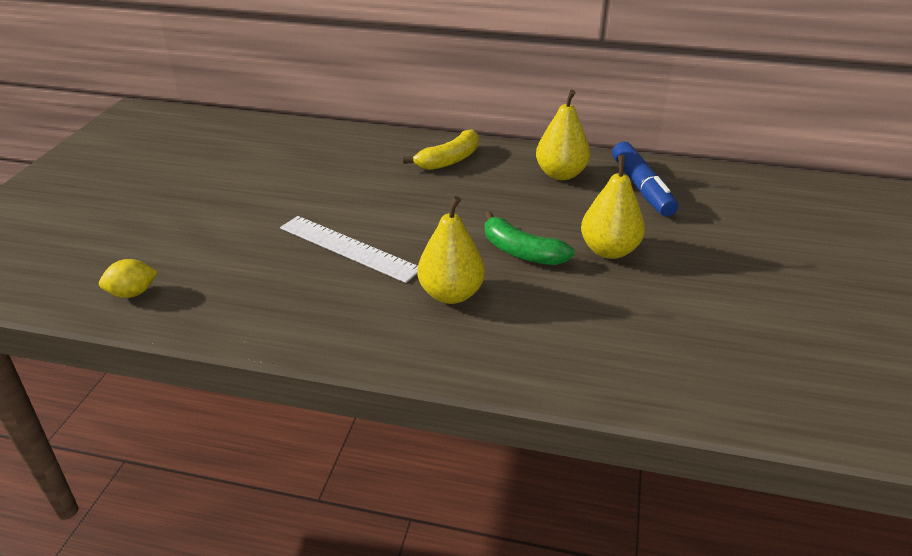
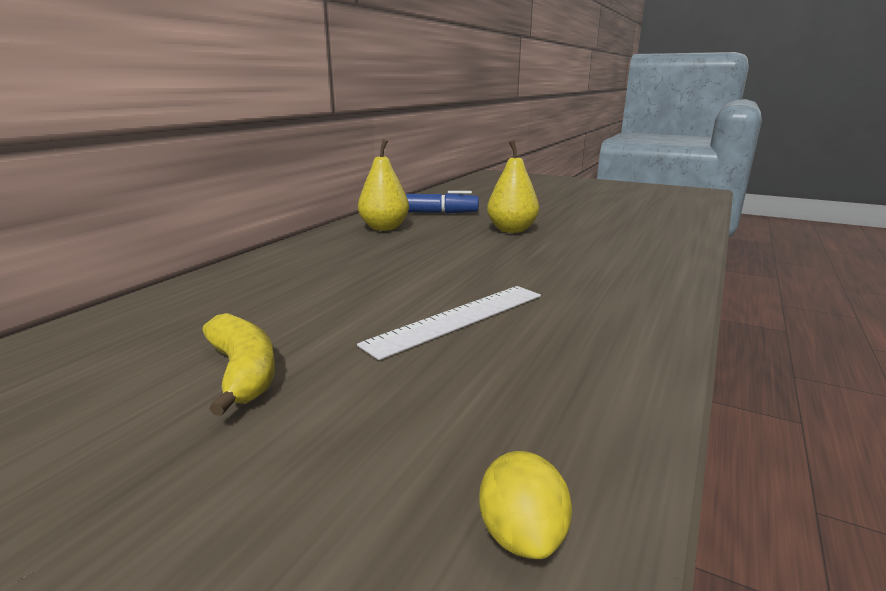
camera: 75 degrees left, 15 degrees down
yellow banana [403,129,479,170] -> yellow banana moved to [202,313,275,416]
yellow pear [418,196,485,304] -> none
green banana [485,211,575,265] -> none

